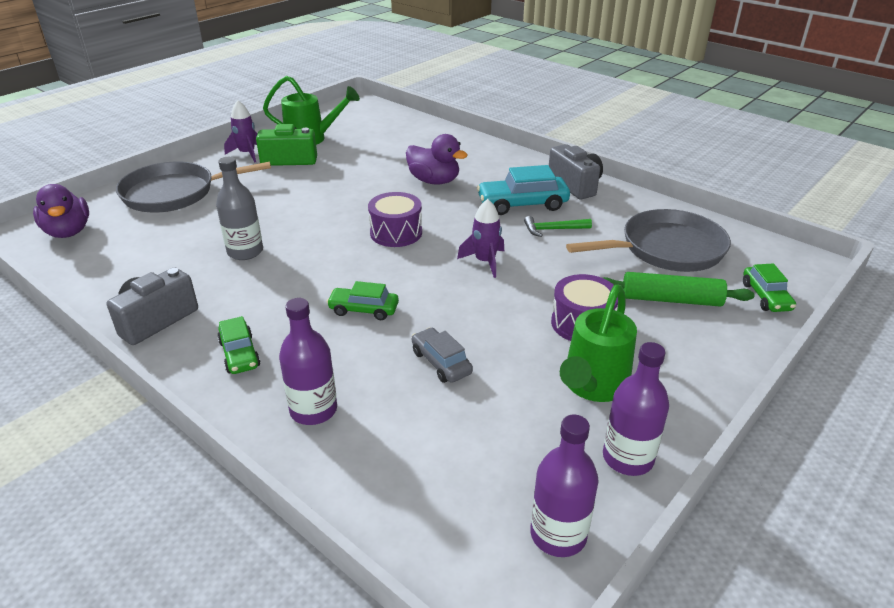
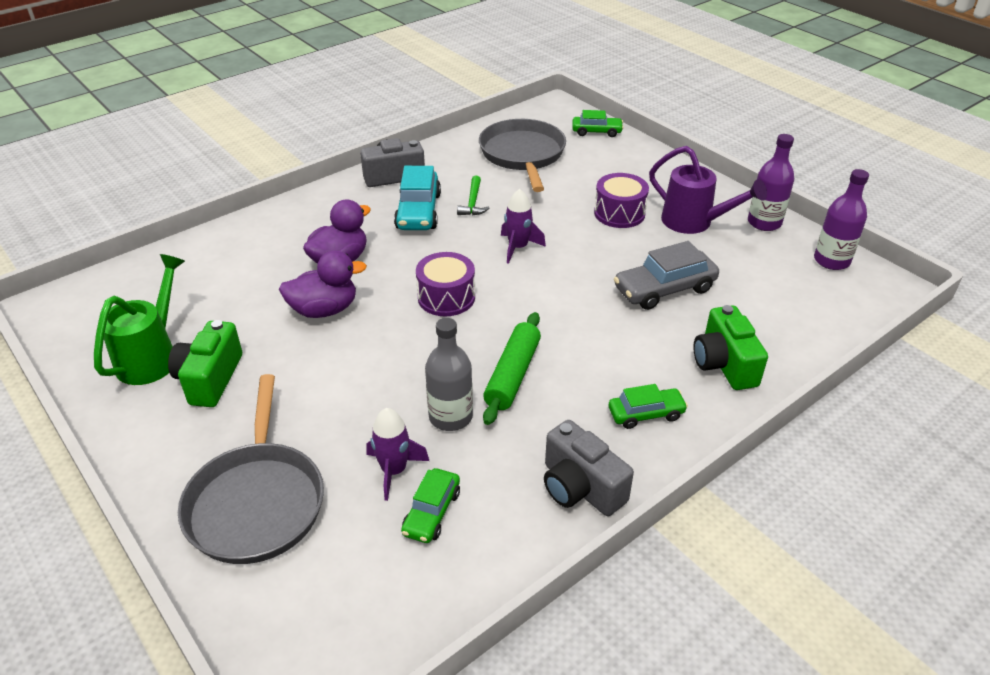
camera: 80 degrees left, 5 degrees up
purple duck [33,184,89,238] -> purple duck moved to [279,250,367,318]
purple rocket [224,100,257,162] -> purple rocket moved to [366,408,429,501]
purple bottle [279,298,337,425] -> green camera [694,305,768,390]
green car [327,281,399,320] -> green car moved to [401,468,460,543]
grey car [412,327,473,383] -> grey car [614,241,719,310], size x1.61
green watering can [560,285,637,402] -> purple watering can [649,146,767,234]
green rolling pin [603,272,755,307] -> green rolling pin moved to [483,312,541,425]

